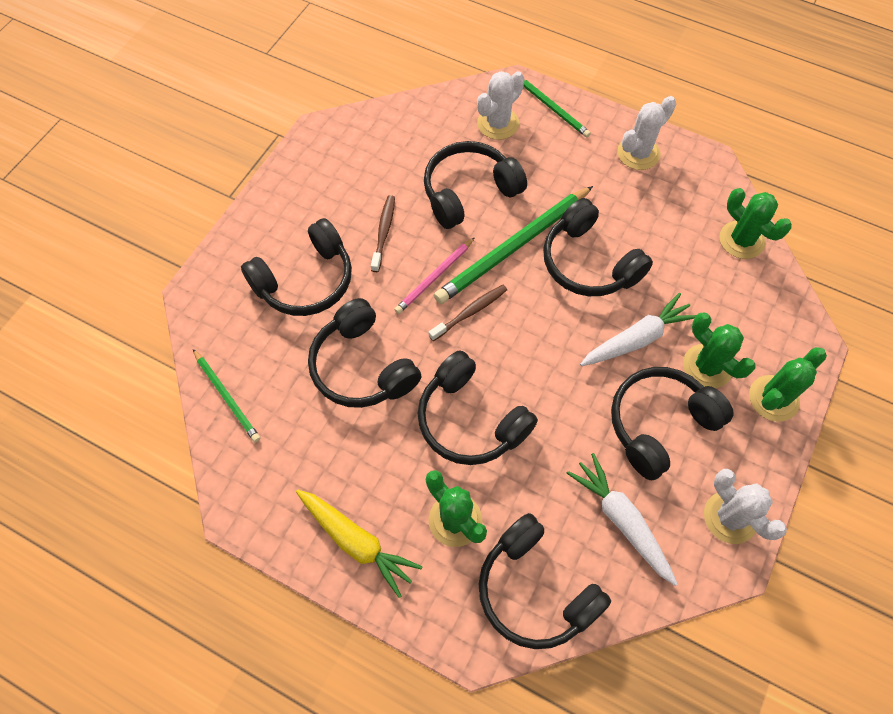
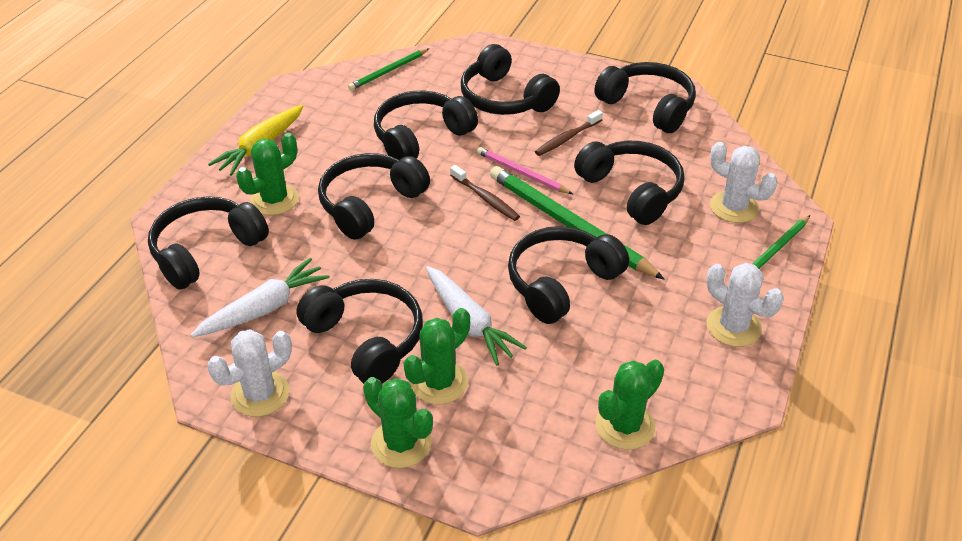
camera: 85 degrees right, 20 degrees down
brown toothbrush [371,195,395,272] -> brown toothbrush turned 135 degrees clockwise [535,110,603,156]
none -> black headphones [594,62,696,133]

